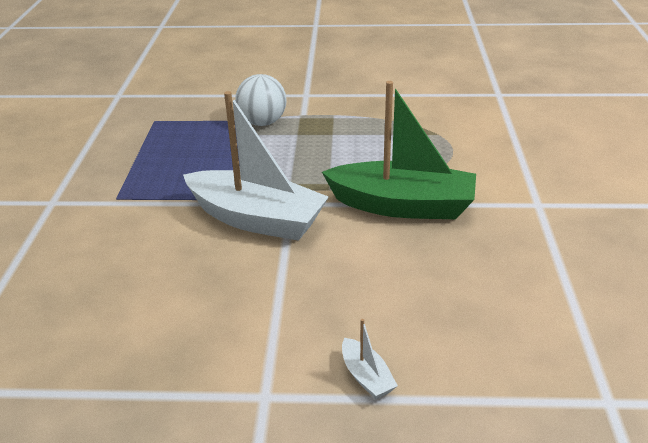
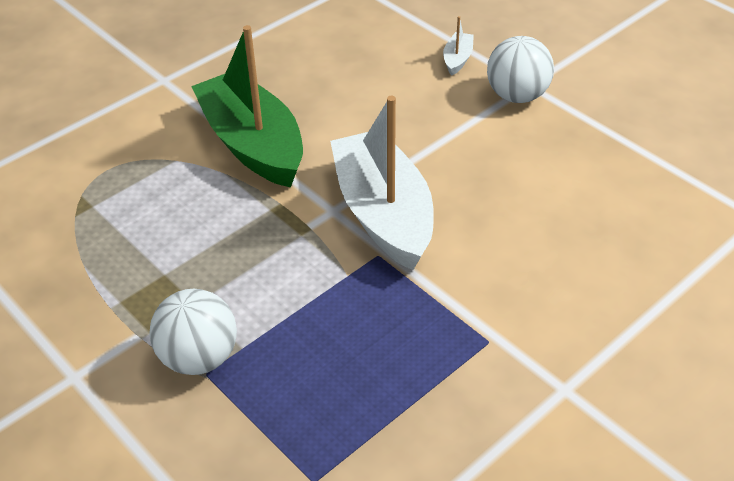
camera: 135 degrees left, 10 degrees up
none -> white ball [487,36,554,103]

